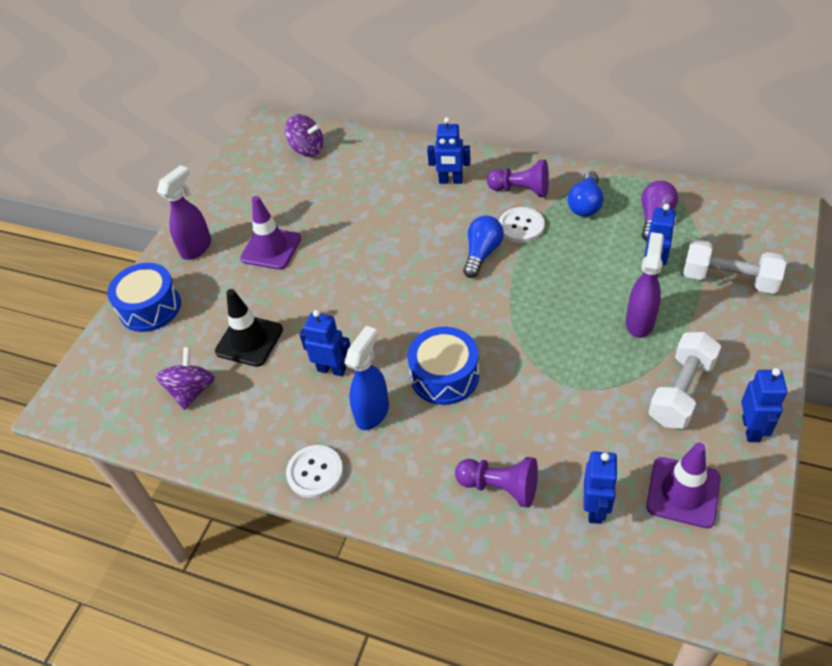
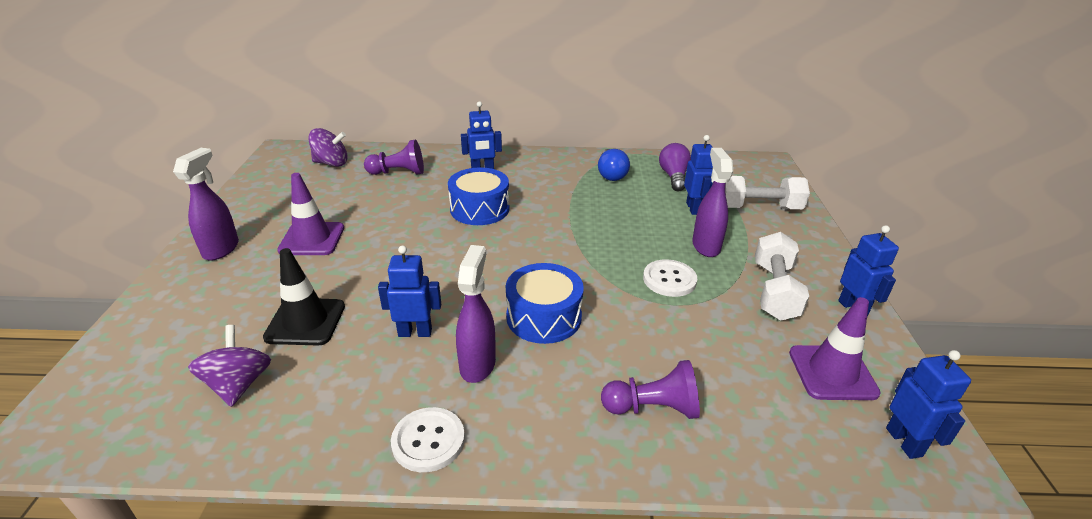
camera: 25 degrees left, 15 degrees down
blue drum [107,263,181,332] -> blue drum moved to [448,168,509,225]
blue spray bottle [345,326,389,430] -> purple spray bottle [456,245,496,383]
blue light bulb [463,216,504,278] -> none
purple pawn [487,160,549,197] -> purple pawn moved to [364,140,424,175]
white button [499,207,545,243] -> white button moved to [643,259,697,297]
blue robot [583,451,618,524] -> blue robot moved to [886,350,971,459]

